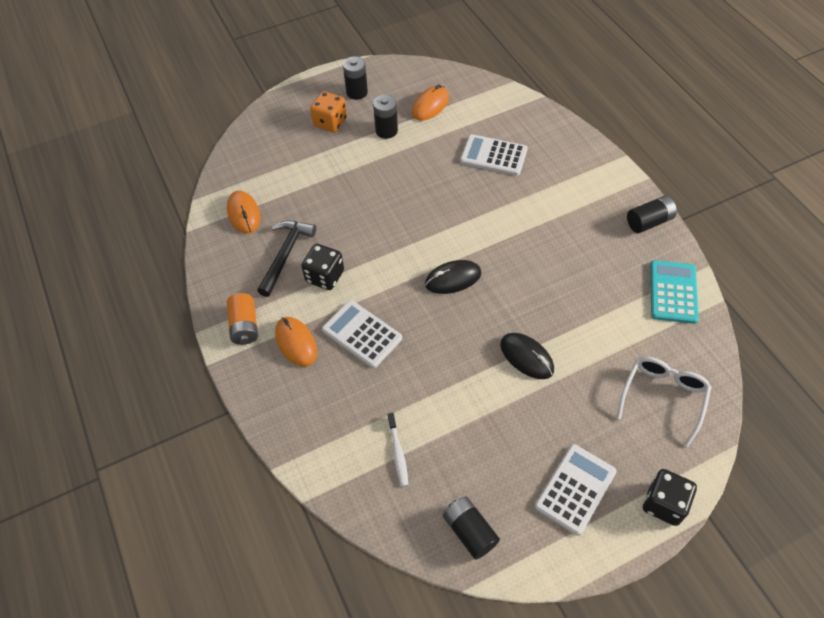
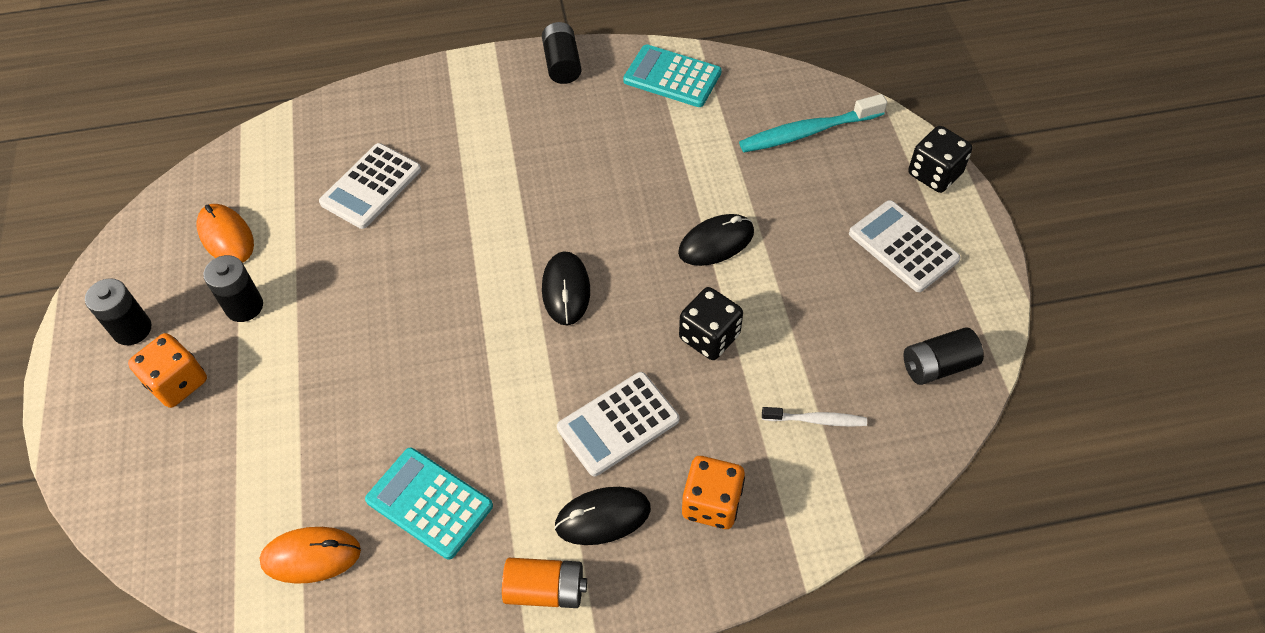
camera: 75 degrees left, 0 degrees up
black hammer [257,220,316,297] -> turquoise calculator [365,448,493,560]
orange mouse [275,317,317,367] -> black mouse [554,487,651,545]
black dice [301,244,344,290] -> black dice moved to [679,287,743,360]
white glasses [616,357,711,447] -> turquoise toothbrush [739,94,887,152]
none -> orange dice [682,456,745,529]

